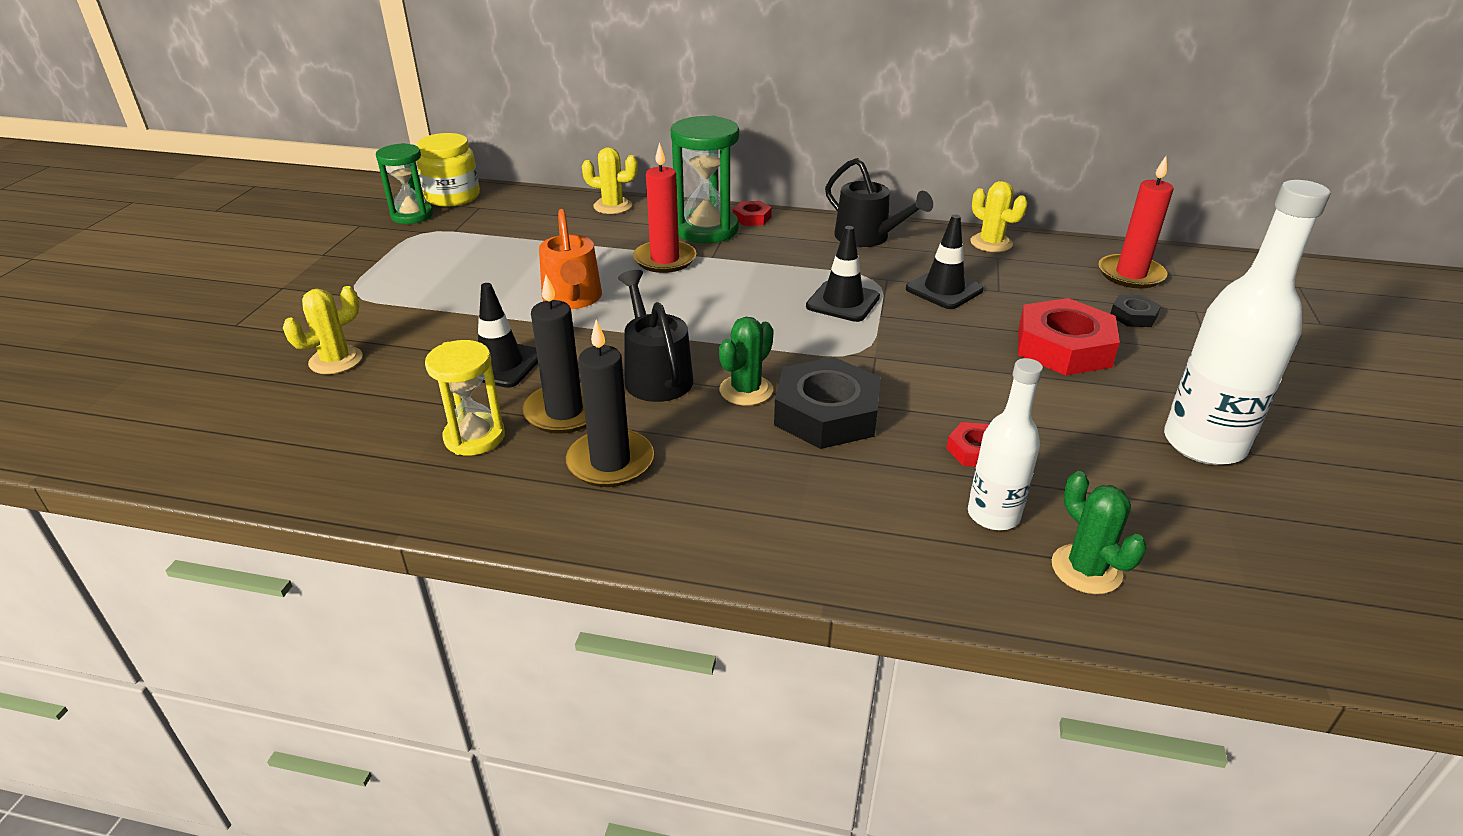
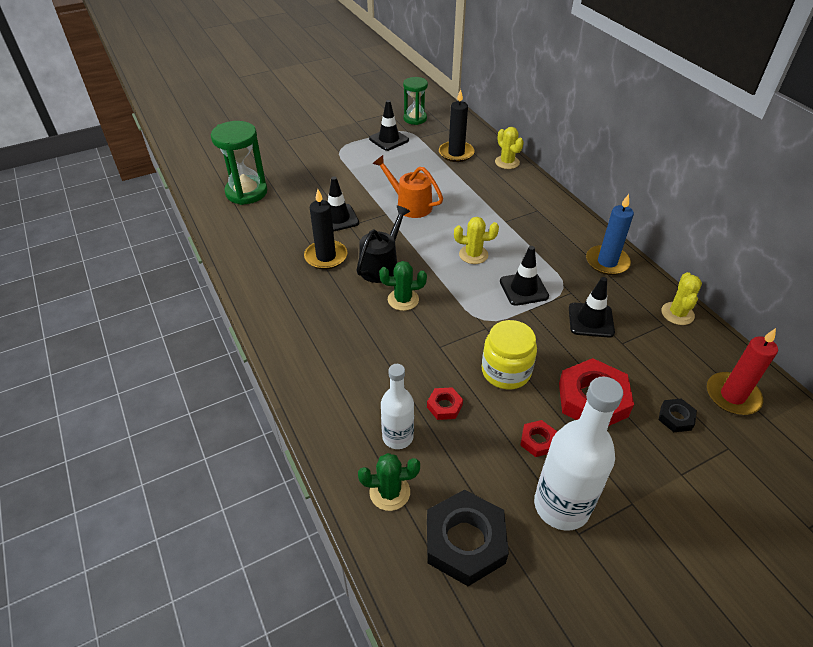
camera: 50 degrees right, 10 degrees up
yellow cactus [283,286,363,374] -> yellow cactus moved to [454,217,499,264]
yellow jar [417,133,480,207] -> yellow jar moved to [482,320,537,389]
yellow hourglass [425,340,505,455] -> none
orange watering can [539,209,602,309] -> orange watering can turned 90 degrees clockwise [373,155,443,218]
black candle [566,320,654,487] -> black candle moved to [439,89,475,162]
red candle [633,142,697,273] -> none
green hourglass [671,116,739,243] -> green hourglass moved to [211,121,267,205]
red nut [733,201,772,226] -> red nut moved to [520,420,557,457]
black nut [774,357,881,449] -> black nut moved to [427,490,509,586]
black watering can [825,158,933,247] -> blue candle [586,194,634,275]
green cactus [1052,471,1147,594] -> green cactus turned 60 degrees clockwise [358,453,420,511]
none -> black traffic cone [369,100,409,151]

